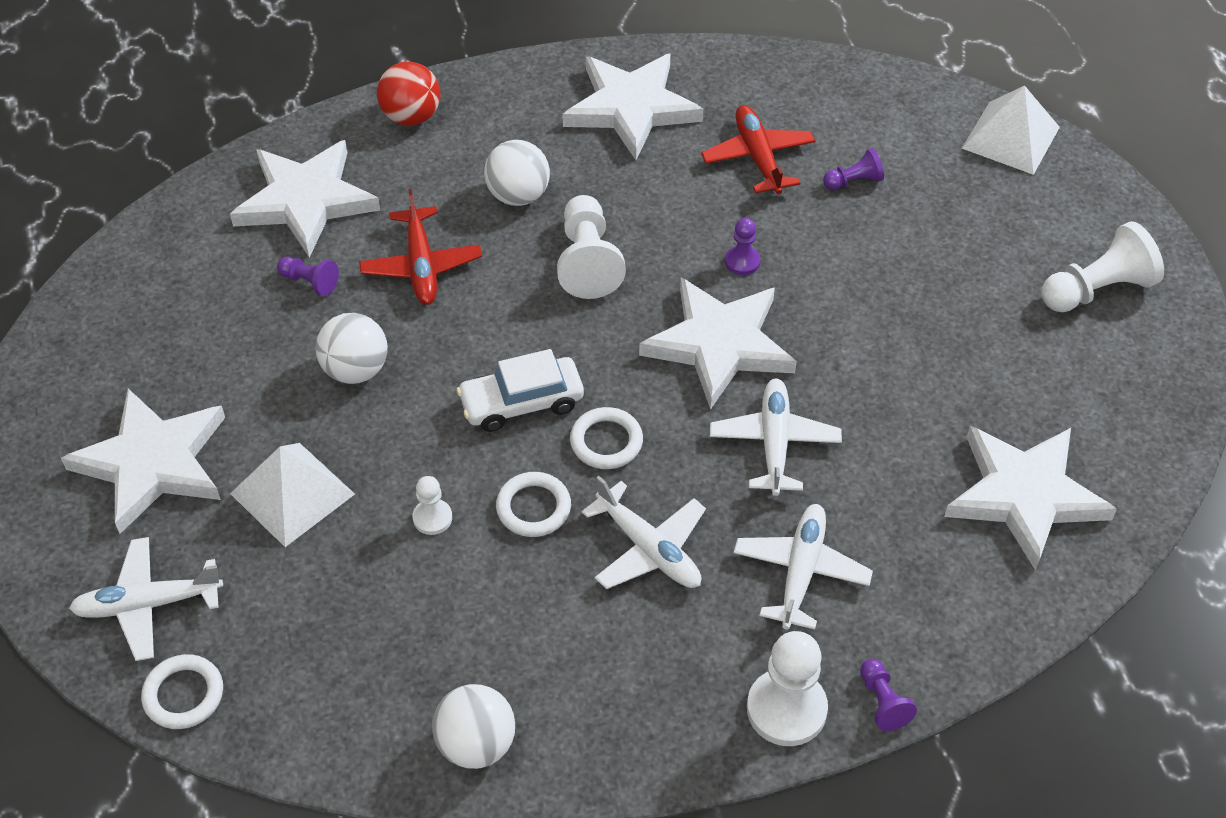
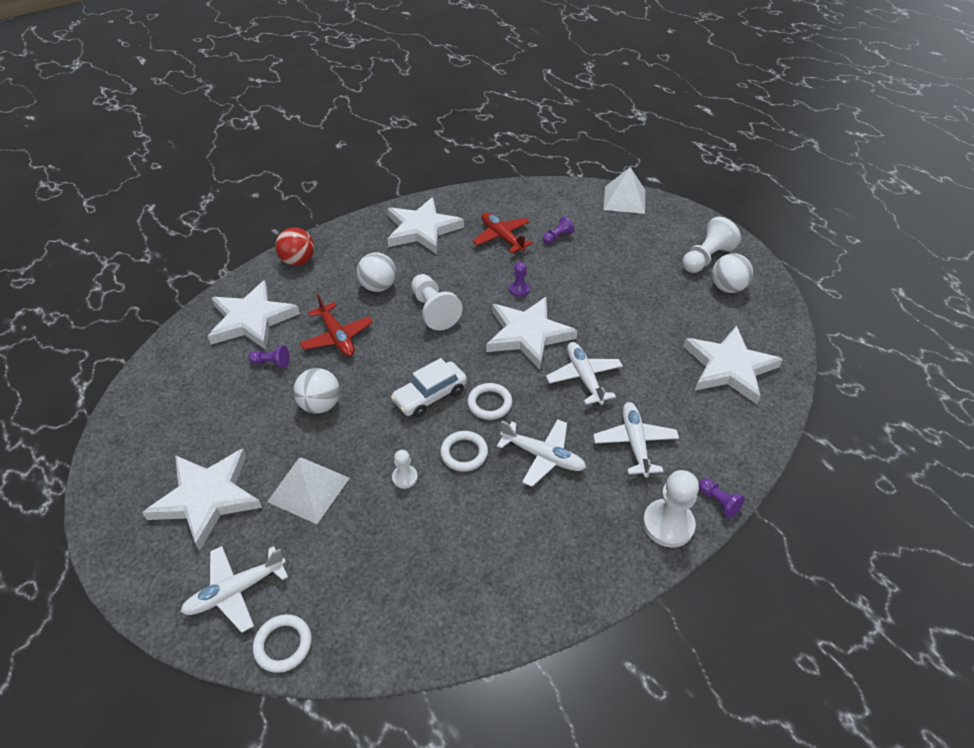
camera: 20 degrees left, 5 degrees down
white ball [432,684,515,769] -> white ball moved to [712,253,753,293]

